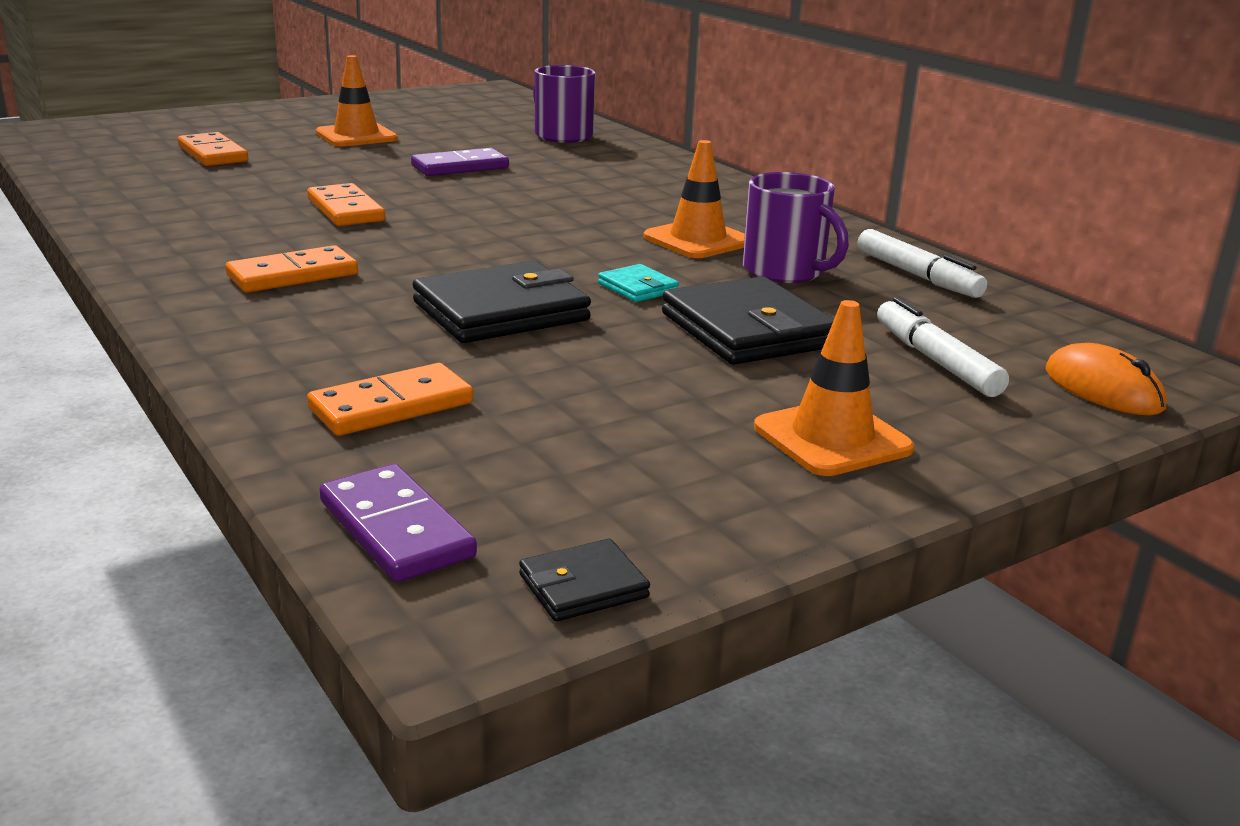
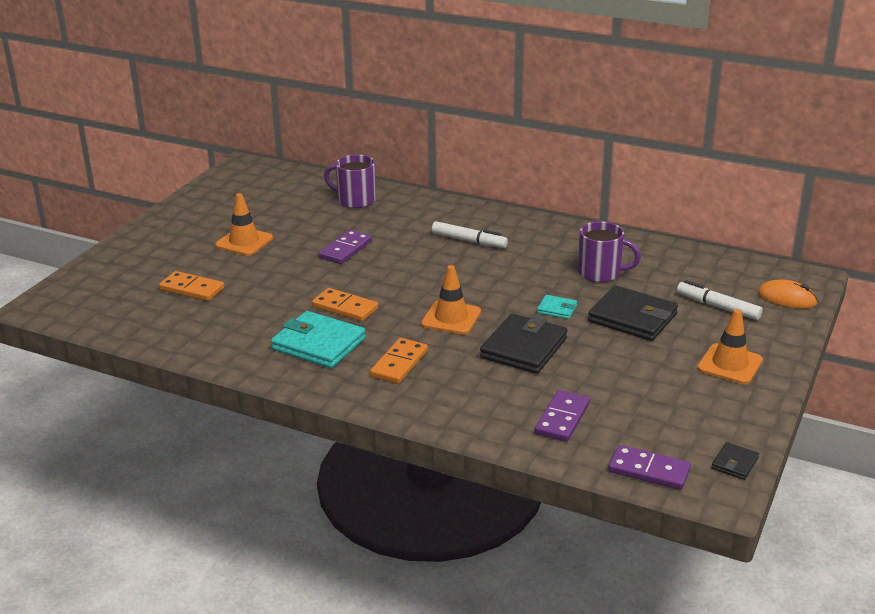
camera: 30 degrees left, 5 degrees up
orange domino [307,363,473,436] -> purple domino [535,390,590,442]
orange traffic cone [643,140,745,258] -> orange traffic cone moved to [421,265,481,335]
white marker [858,229,987,298] -> white marker moved to [432,221,508,248]
none -> turquoise wallet [271,311,366,368]

